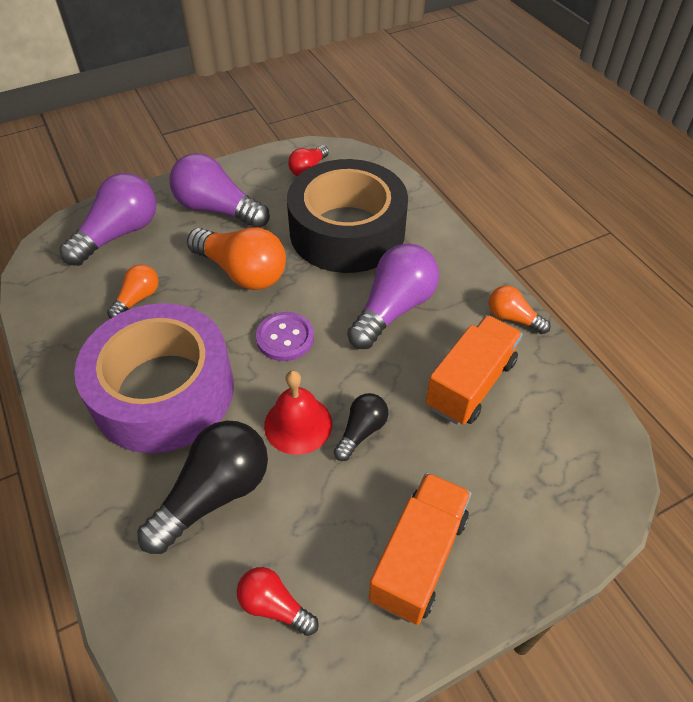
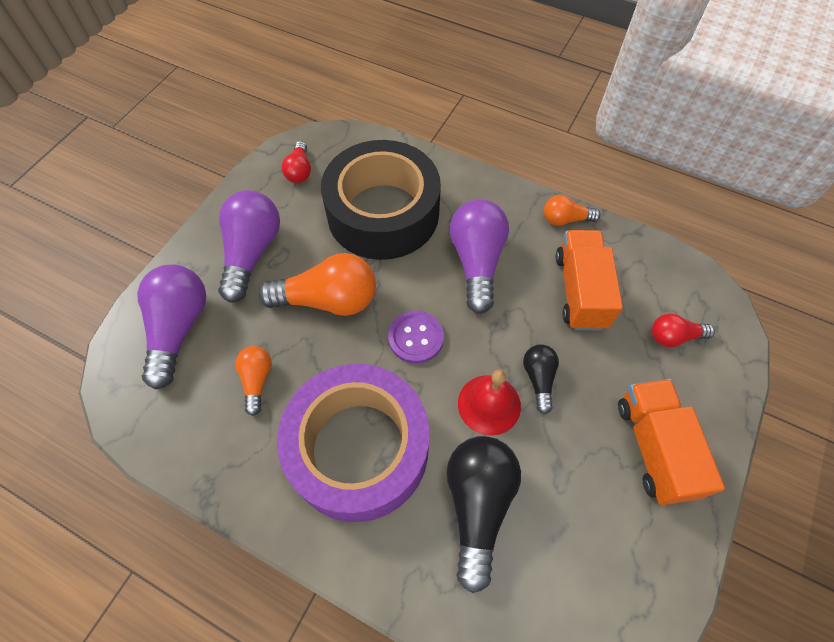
camera: 35 degrees left, 10 degrees up
purple light bulb [169,153,270,228] -> purple light bulb turned 105 degrees clockwise [218,190,280,303]
red light bulb [237,567,319,636] -> red light bulb moved to [652,313,715,347]

